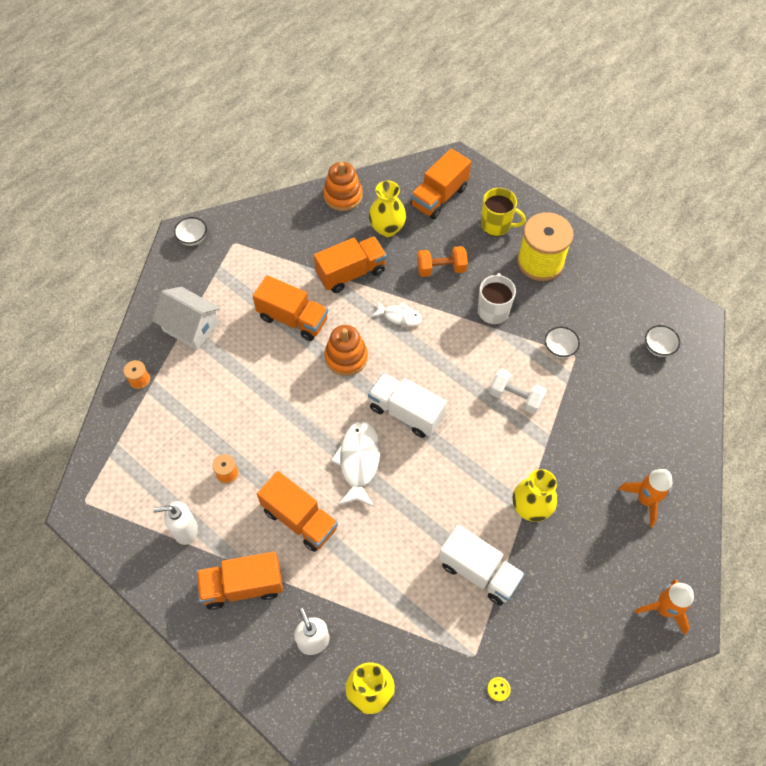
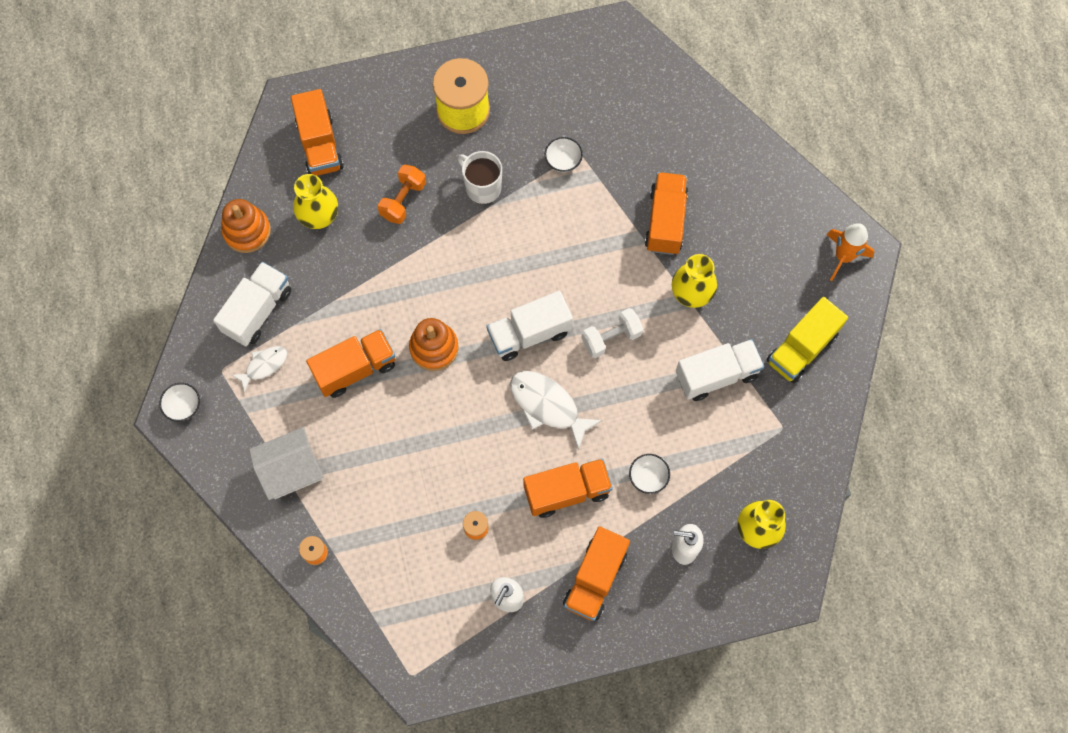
camera: 55 degrees left, 10 degrees up
orange truck [314,236,387,293] -> orange truck moved to [645,172,688,255]
white fish [372,301,422,326] -> white fish moved to [232,346,287,392]
yellow mug [481,188,526,236] -> none
yellow button [487,677,511,701] -> none
white dumbbell [489,369,546,414] -> white dumbbell moved to [582,308,643,358]
orange rocket [618,469,672,527] -> none
white bowl [645,325,680,357] -> white bowl moved to [629,454,670,494]
none -> white truck [213,262,291,346]
none -> yellow truck [767,297,848,383]

